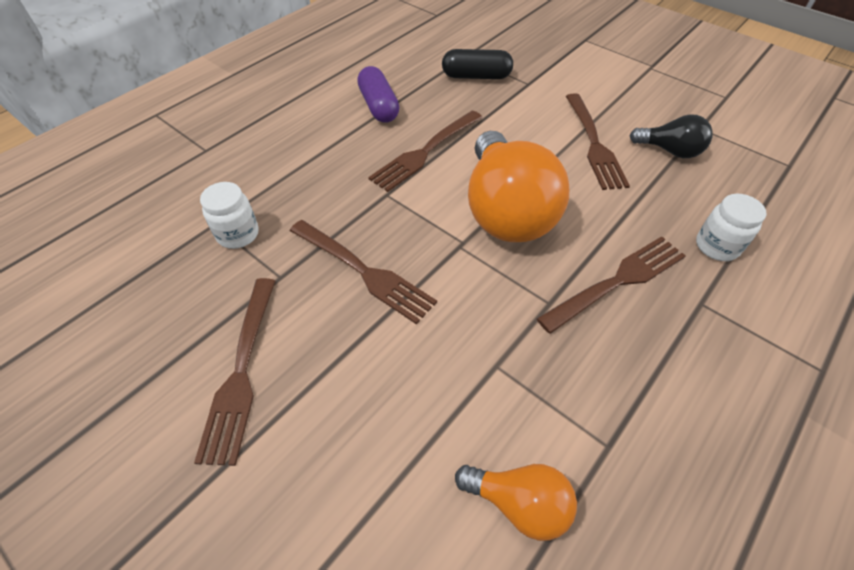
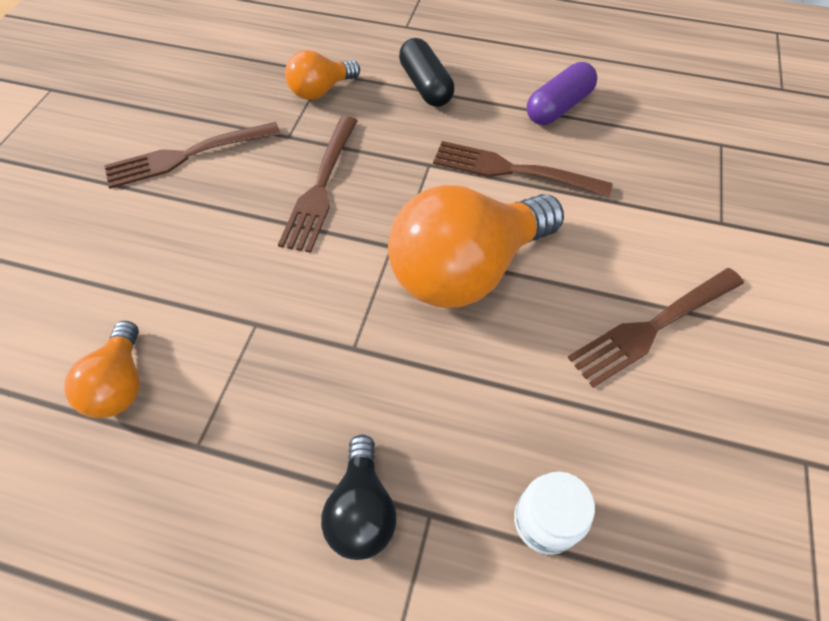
camera: 65 degrees right, 5 degrees up
white jar [200,182,259,249] -> orange light bulb [285,50,360,100]
black capsule [442,49,513,79] -> black capsule moved to [399,38,454,107]
brown fork [536,236,686,334] -> none
black light bulb [629,114,713,158] -> black light bulb moved to [321,435,397,560]

